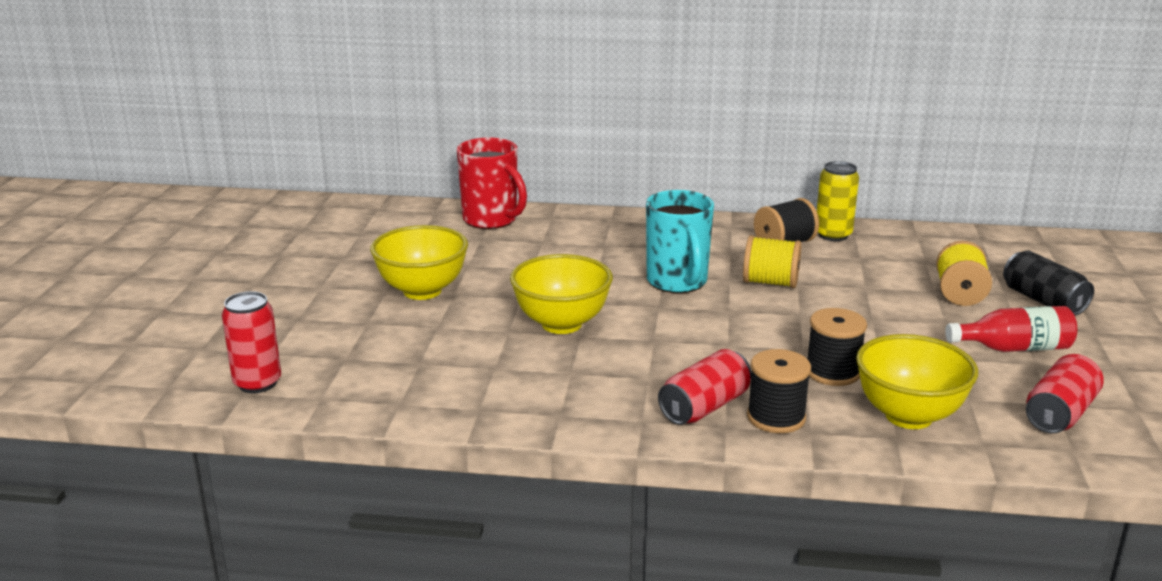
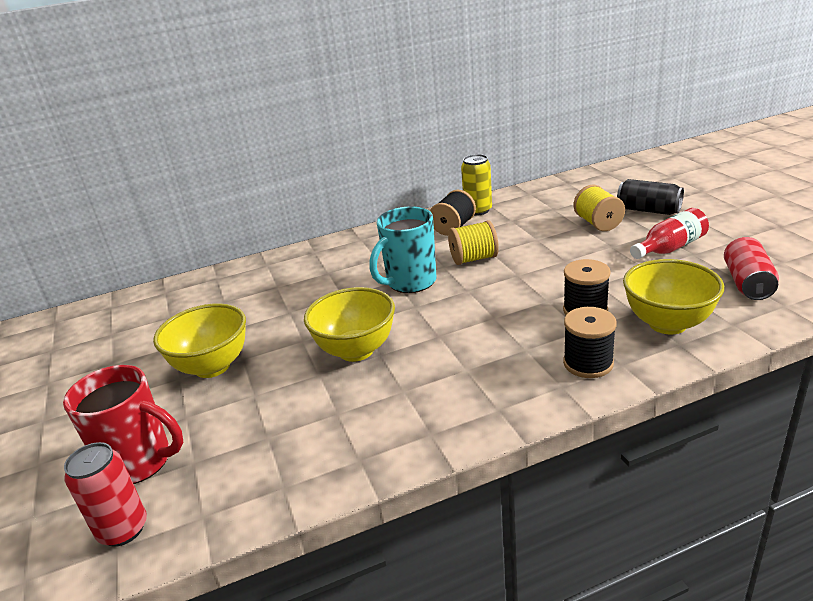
camera: 25 degrees left, 5 degrees up
red mug [457,138,527,229] -> red mug moved to [63,365,183,484]
turquoise mug [646,190,714,293] -> turquoise mug turned 90 degrees clockwise [369,207,436,293]
red can [658,349,752,425] -> none

